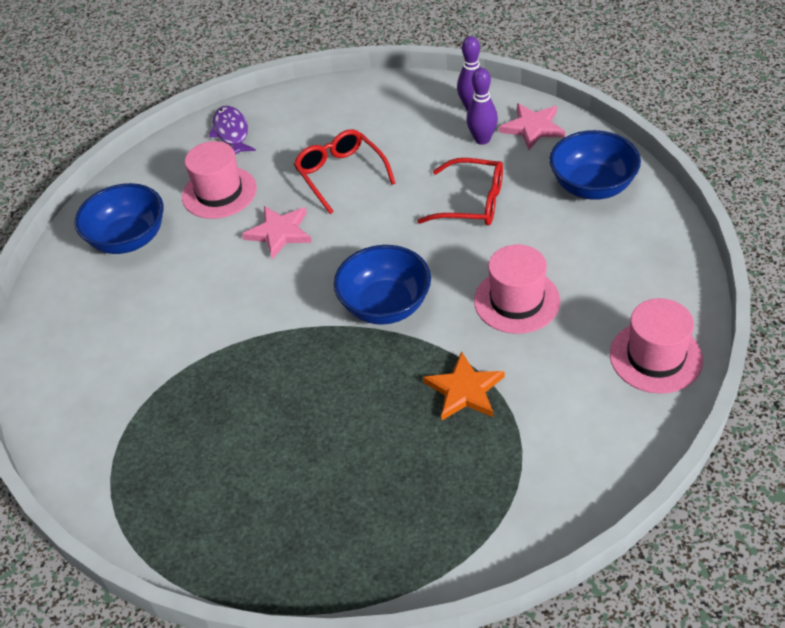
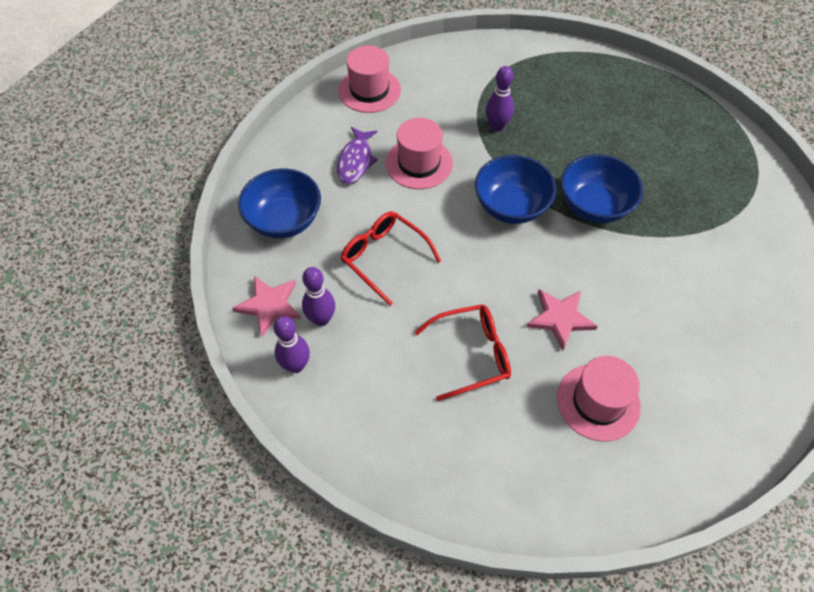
camera: 155 degrees left, 10 degrees up
blue bowl [74,183,163,254] -> blue bowl moved to [561,154,643,223]
purple fish [209,106,256,154] -> purple fish moved to [337,127,378,184]
red glasses [294,129,395,214] -> red glasses turned 105 degrees counterclockwise [415,304,511,401]
orange star [423,351,504,420] -> purple bowling pin [486,66,514,132]

